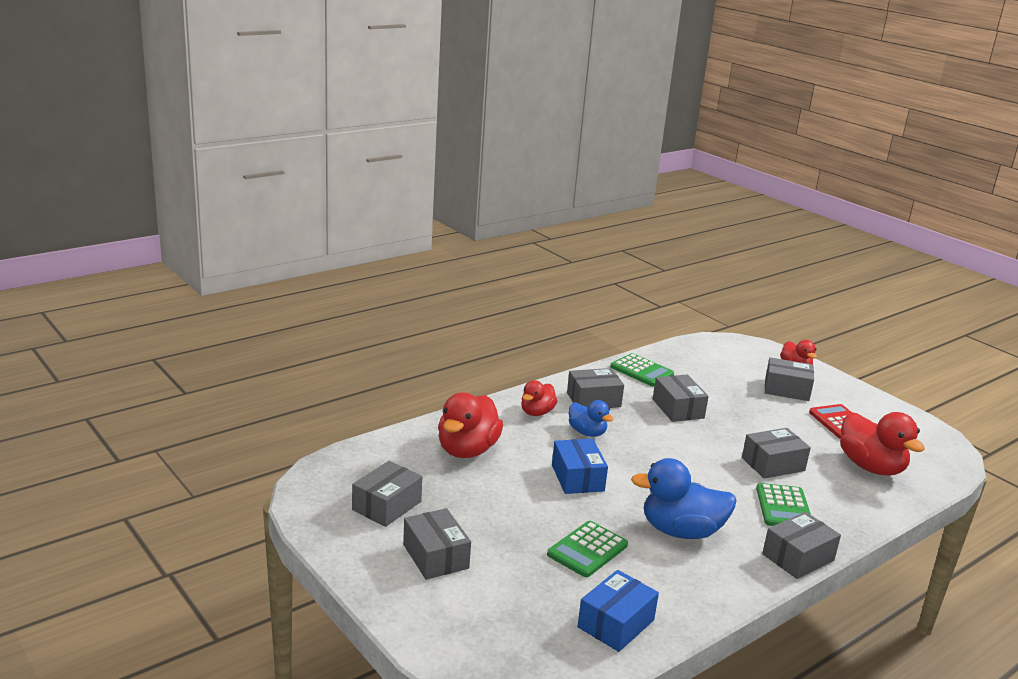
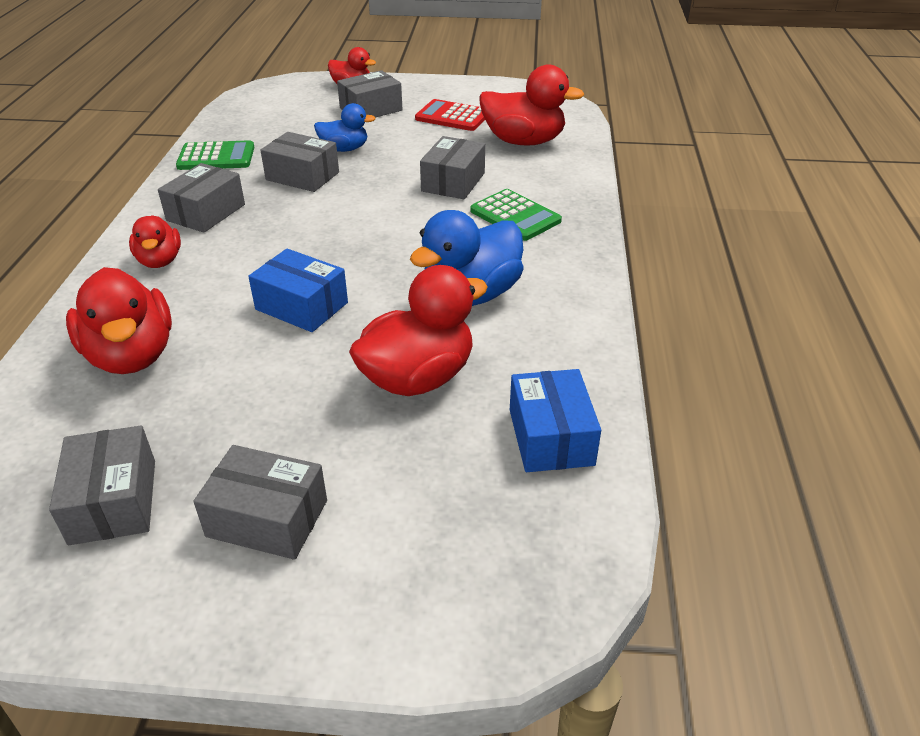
camera: 45 degrees left, 15 degrees up
green calculator [547,521,628,577] -> red duck [349,265,488,396]
blue duck [569,400,613,437] -> blue duck moved to [314,103,376,152]
grey box [762,512,841,579] -> none

